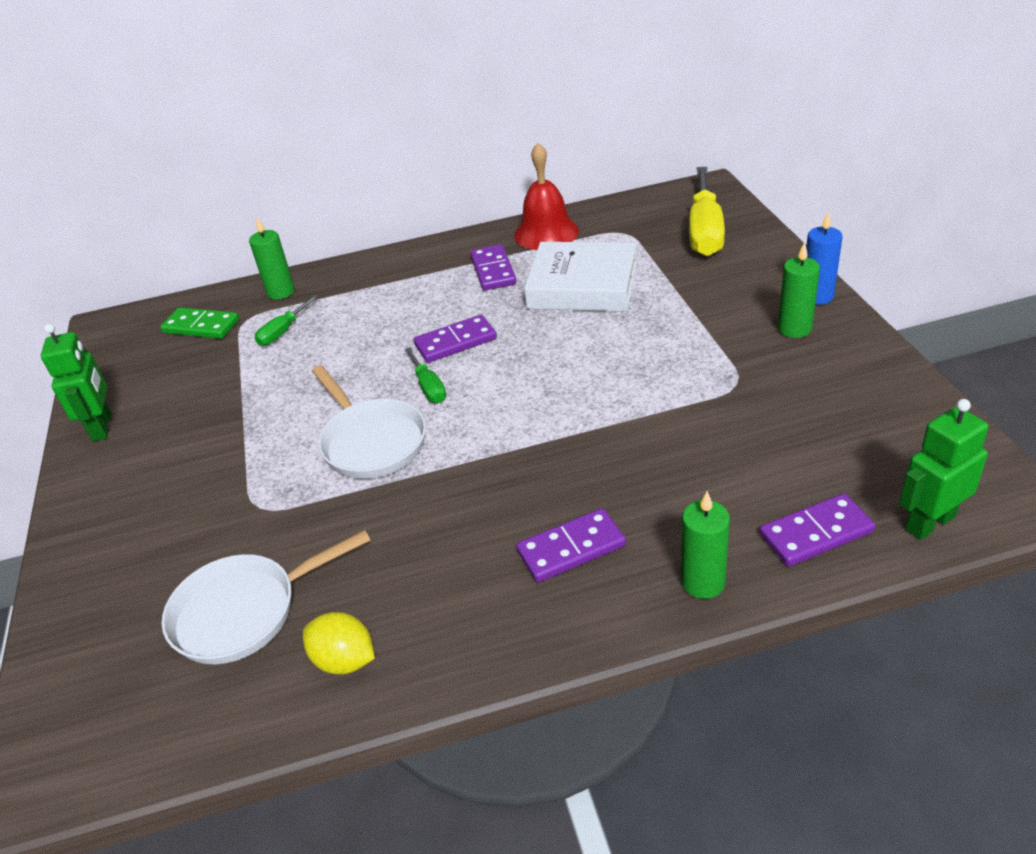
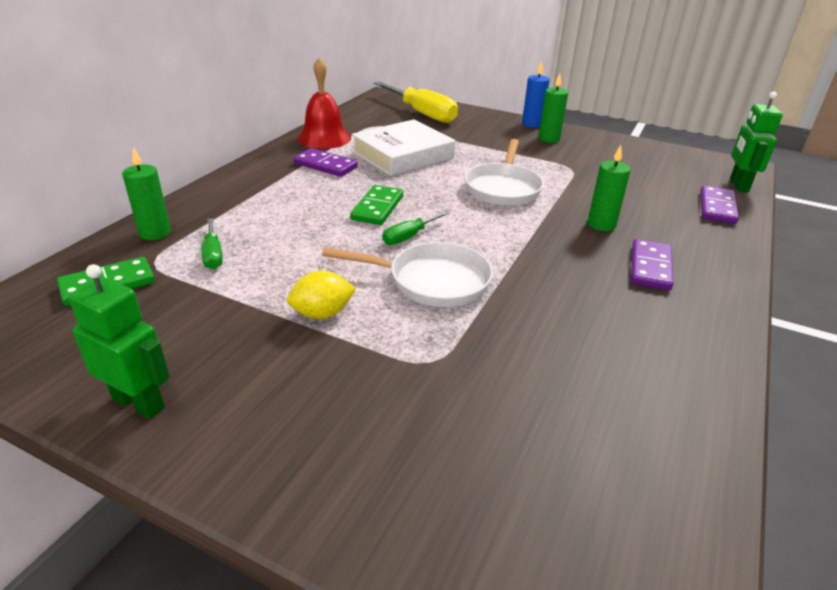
camera: 55 degrees left, 5 degrees down
white pan [162,530,371,664] -> white pan moved to [464,139,544,206]
yellow lemon [303,612,375,675] -> yellow lemon moved to [287,270,356,319]
green screwdriver [405,347,446,403] -> green screwdriver turned 120 degrees clockwise [382,211,449,245]
purple domino [414,315,497,363] -> green domino [350,185,403,225]
green candle [681,491,730,599] -> green candle moved to [588,145,631,231]

